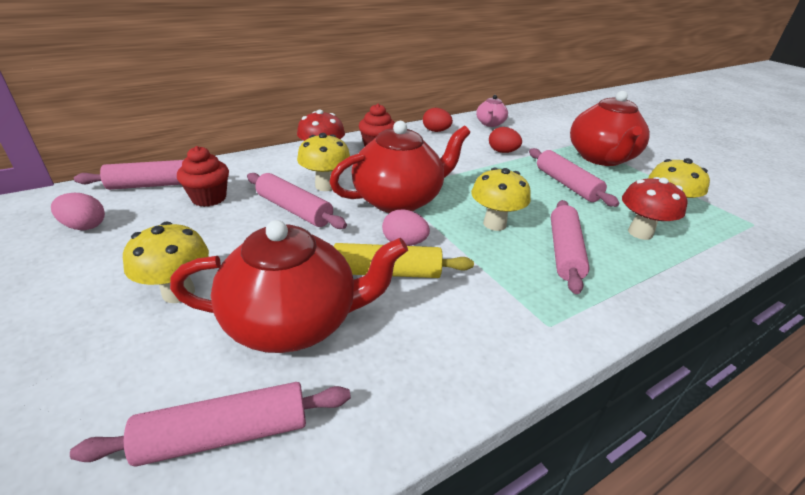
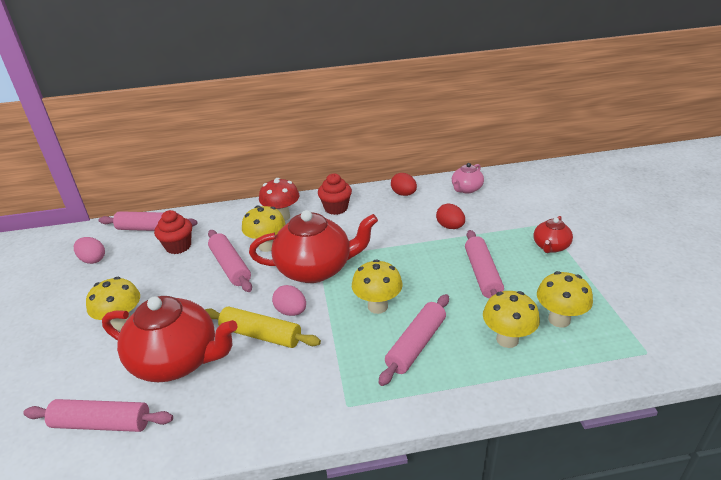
camera: 25 degrees right, 0 degrees up
red teapot [570,91,650,166] -> red teapot [533,216,573,253], size x0.50
red mushroom [622,177,688,240] -> yellow mushroom [483,291,540,348]

